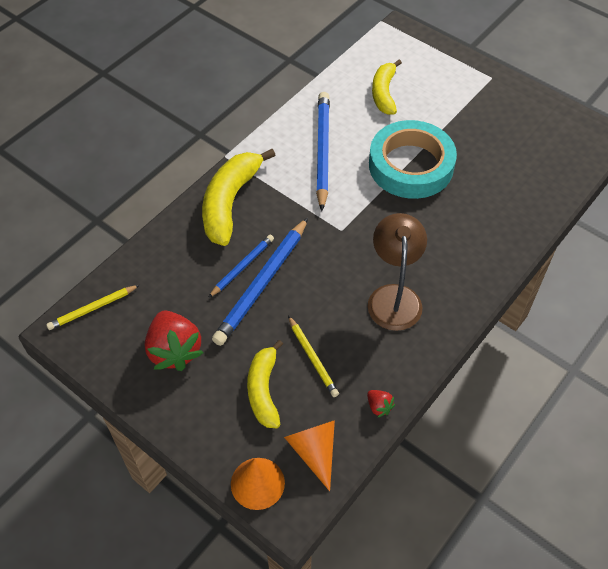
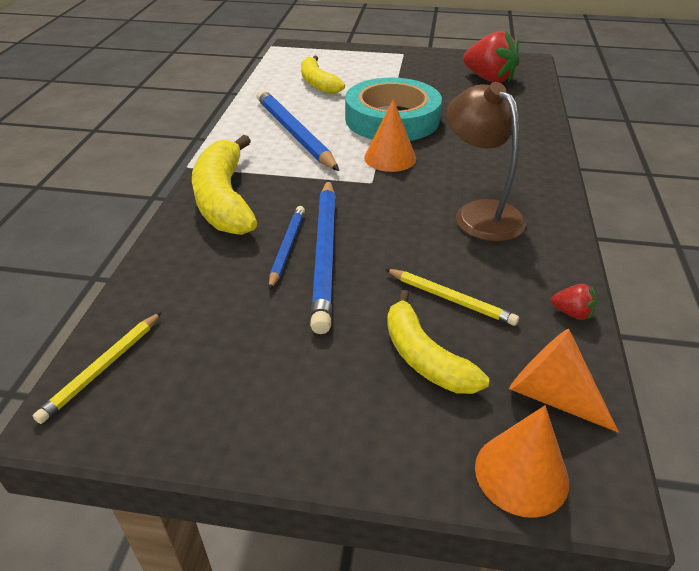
camera: 30 degrees left, 15 degrees down
red strawberry [145,310,204,371] -> red strawberry moved to [463,30,520,83]
none -> orange cone [364,99,416,172]

